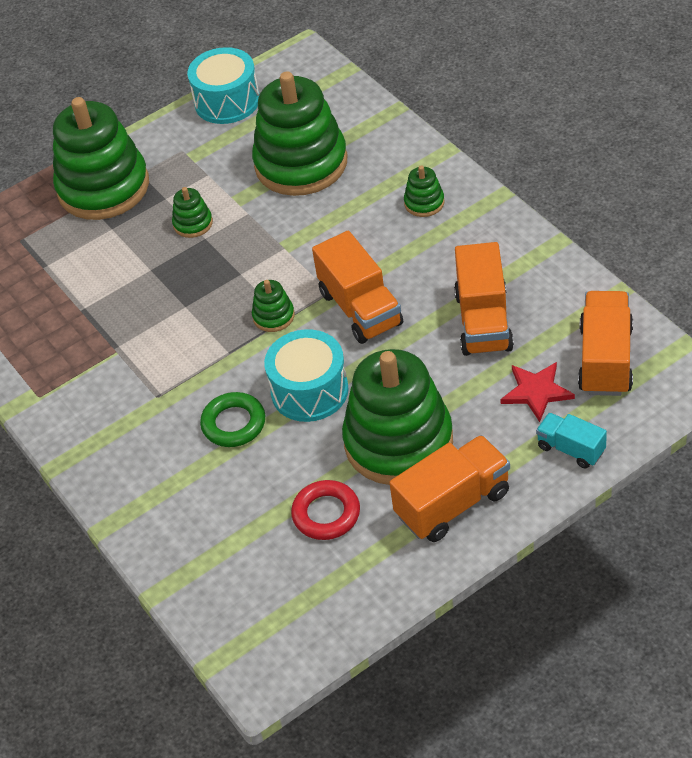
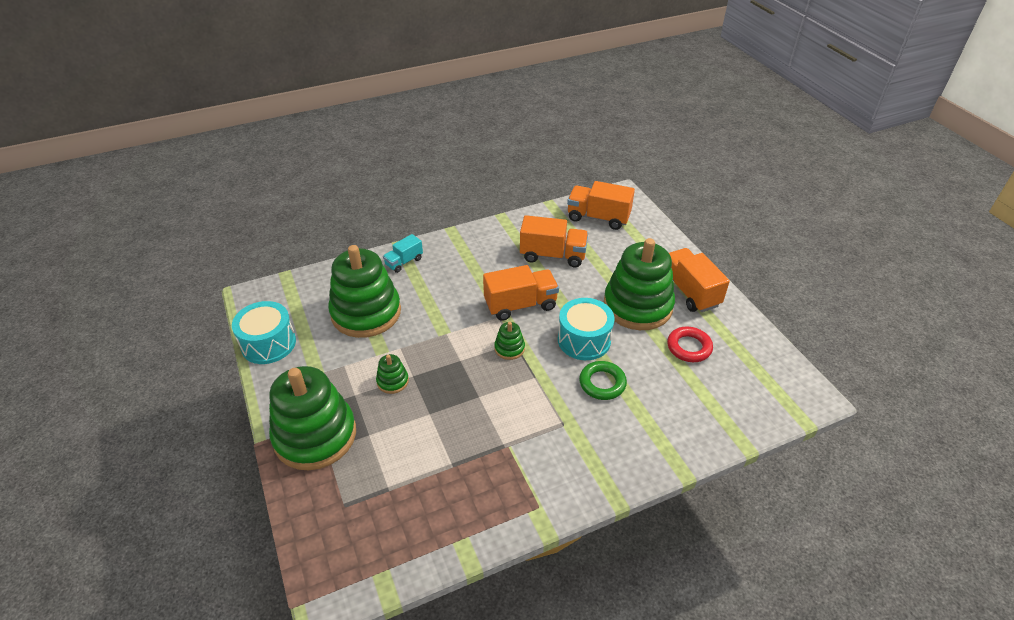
camera: 85 degrees left, 5 degrees down
green stacking toy [404,165,445,217] -> none
red star [500,362,575,422] -> none
turquoise truck [536,413,607,469] -> turquoise truck moved to [383,234,423,273]

